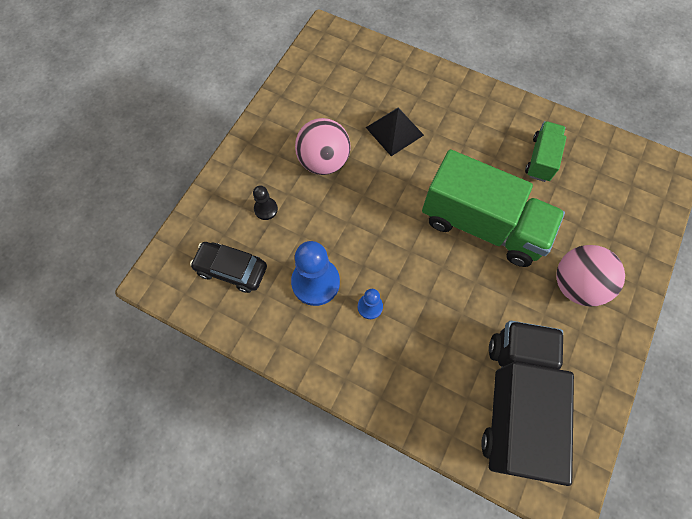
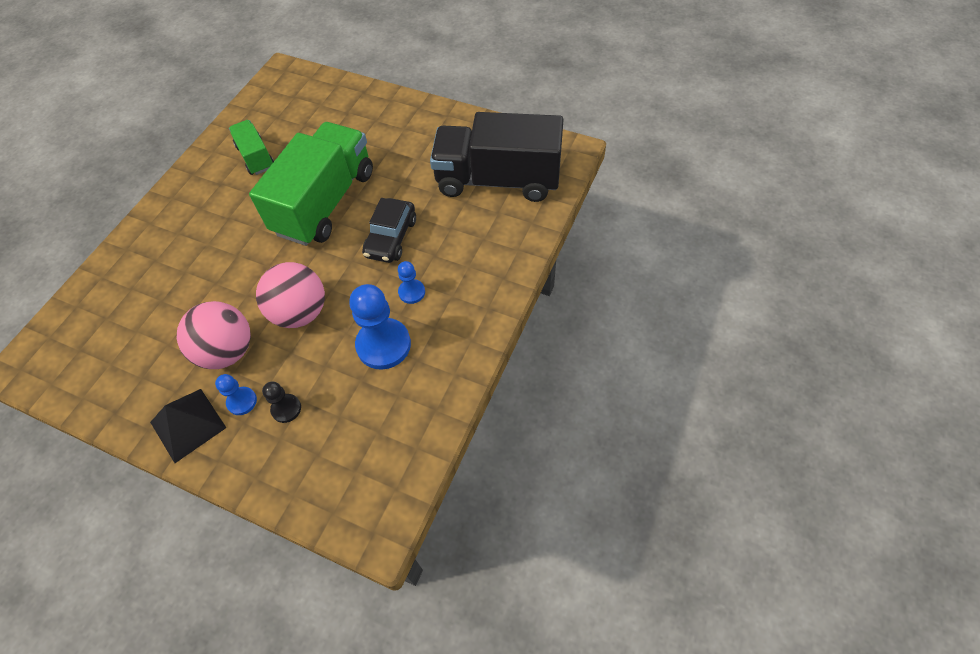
camera: 90 degrees left, 10 degrees down
black car [190,242,267,293] -> black car moved to [362,198,416,263]
black pyramid [366,107,424,156] -> black pyramid moved to [150,389,227,463]
green truck [525,121,567,182] -> green truck turned 45 degrees clockwise [229,120,274,175]
pink ball [556,245,625,307] -> pink ball moved to [256,262,325,328]
none -> blue pawn [215,374,257,415]

